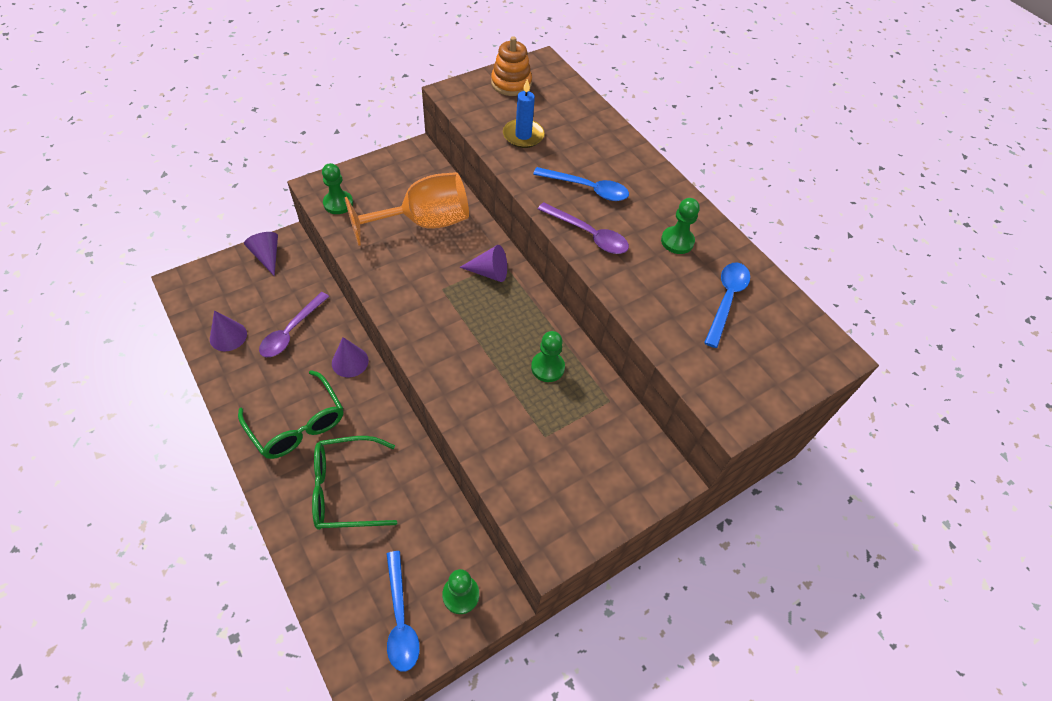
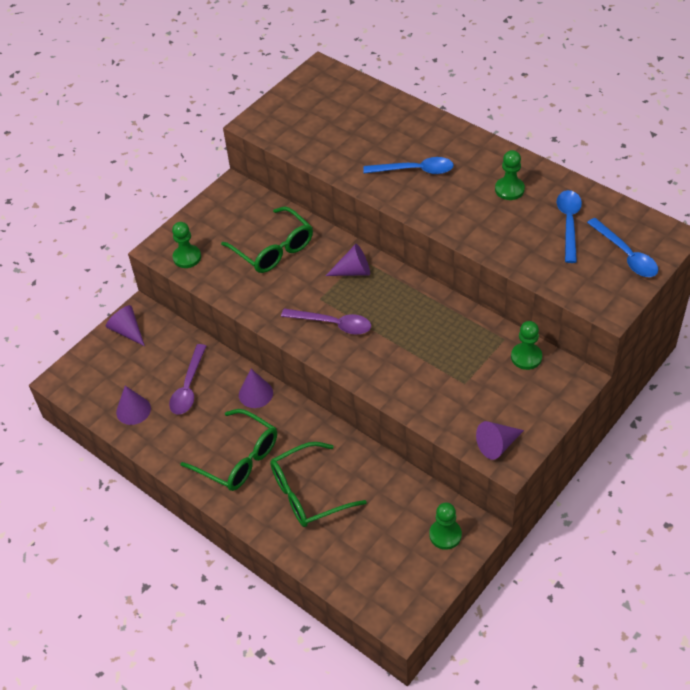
camera: 10 degrees left, 5 degrees down
orange goblet [345,172,469,246] -> green glasses [221,207,313,273]
blue spoon [387,551,420,672] -> blue spoon moved to [587,218,658,277]
orange stacking toy [491,36,532,96] -> none
blue candle [503,79,545,148] -> none
green pawn [531,331,565,382] -> green pawn moved to [511,321,542,370]
purple spoon [538,202,629,254] -> purple spoon moved to [281,308,371,335]
none -> purple cone [476,421,524,460]

